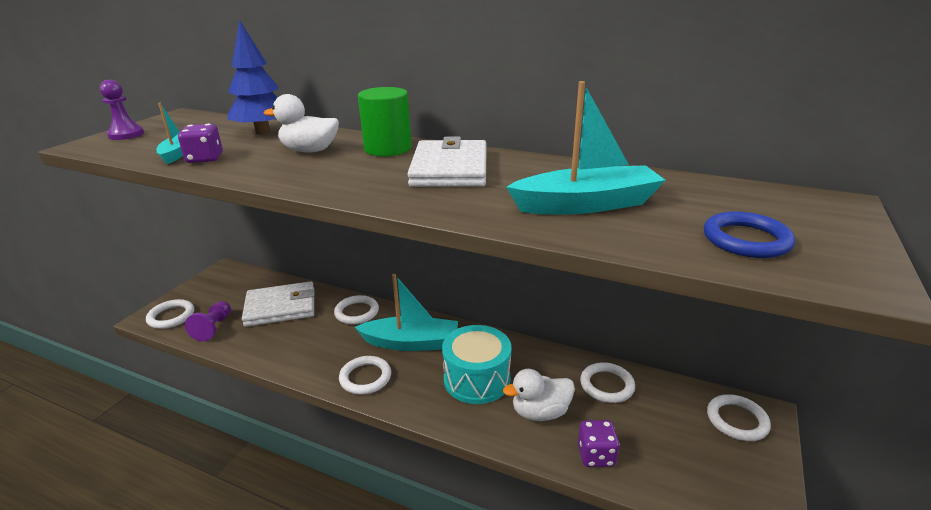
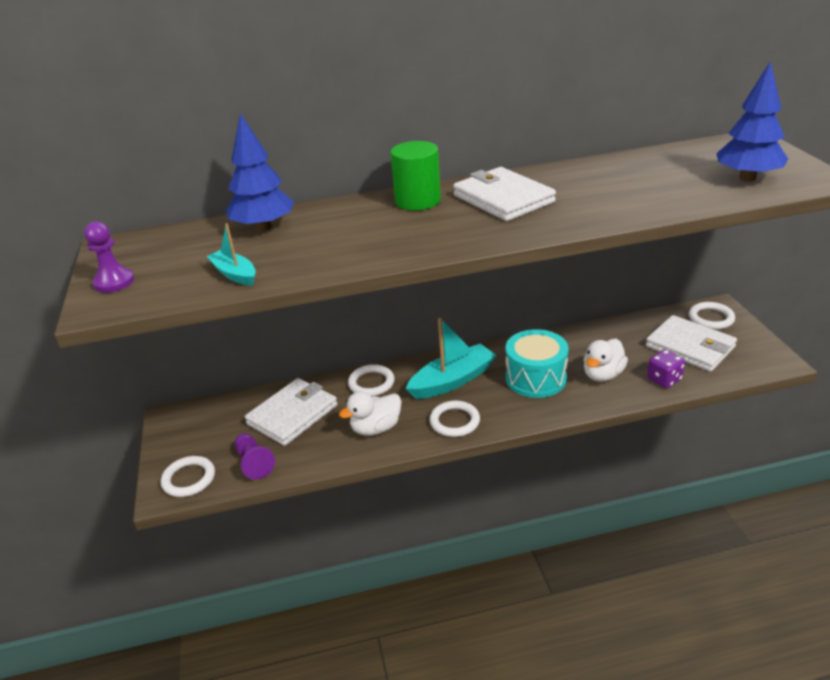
camera: 35 degrees left, 5 degrees up
purple dice [178,124,223,163] -> none
white duck [264,94,339,153] -> white duck moved to [339,391,401,436]
turquoise boat [506,81,666,214] -> none
white ring [580,362,635,403] -> none
blue ring [704,211,795,258] -> blue tree [716,61,788,181]
none -> white wallet [646,315,737,372]

